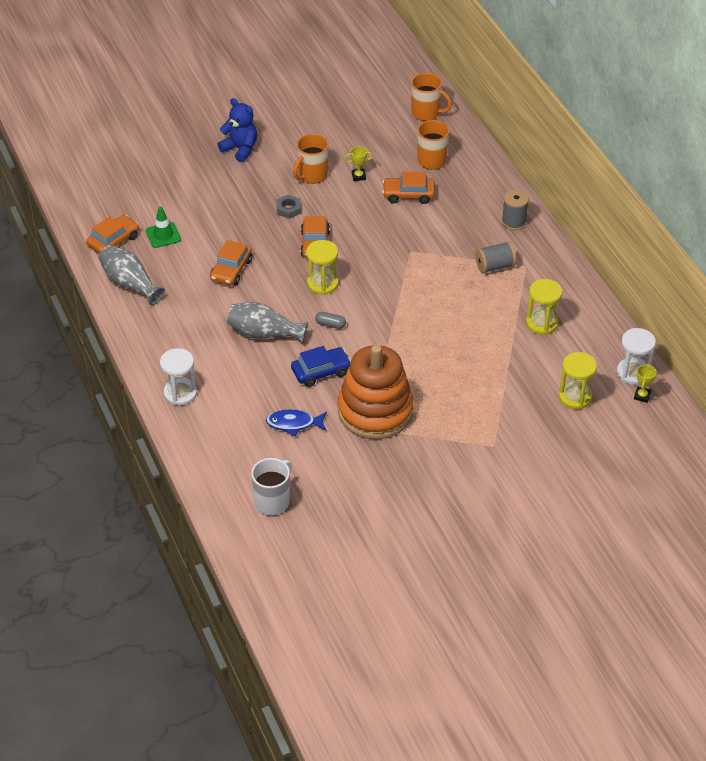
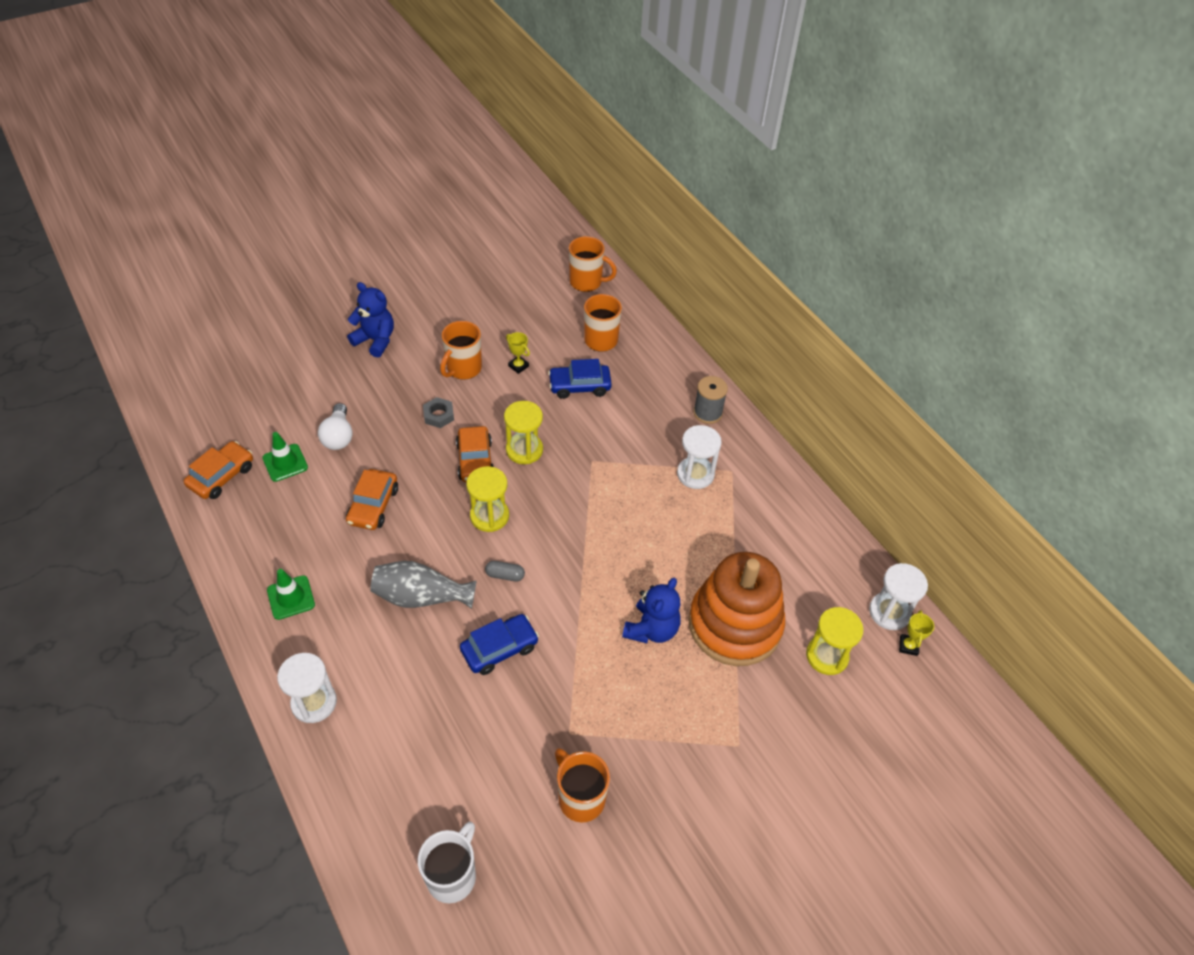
camera: 10 degrees left, 5 degrees up
grey vase [99,245,165,305] -> none
blue fish [266,409,327,436] -> none
orange stacking toy [338,345,414,439] -> orange stacking toy moved to [689,552,785,666]
yellow trophy [345,146,373,181] -> yellow trophy turned 60 degrees clockwise [506,332,530,374]
orange car [382,172,435,204] -> blue car [548,359,612,399]
grey spool [475,241,516,273] -> white hourglass [677,425,722,489]
yellow hourglass [526,279,562,335] -> yellow hourglass moved to [504,401,543,464]
none -> green traffic cone [267,569,315,620]
none -> white light bulb [318,403,353,450]
none -> orange mug [555,748,610,822]
none -> blue teddy bear [622,578,681,643]

